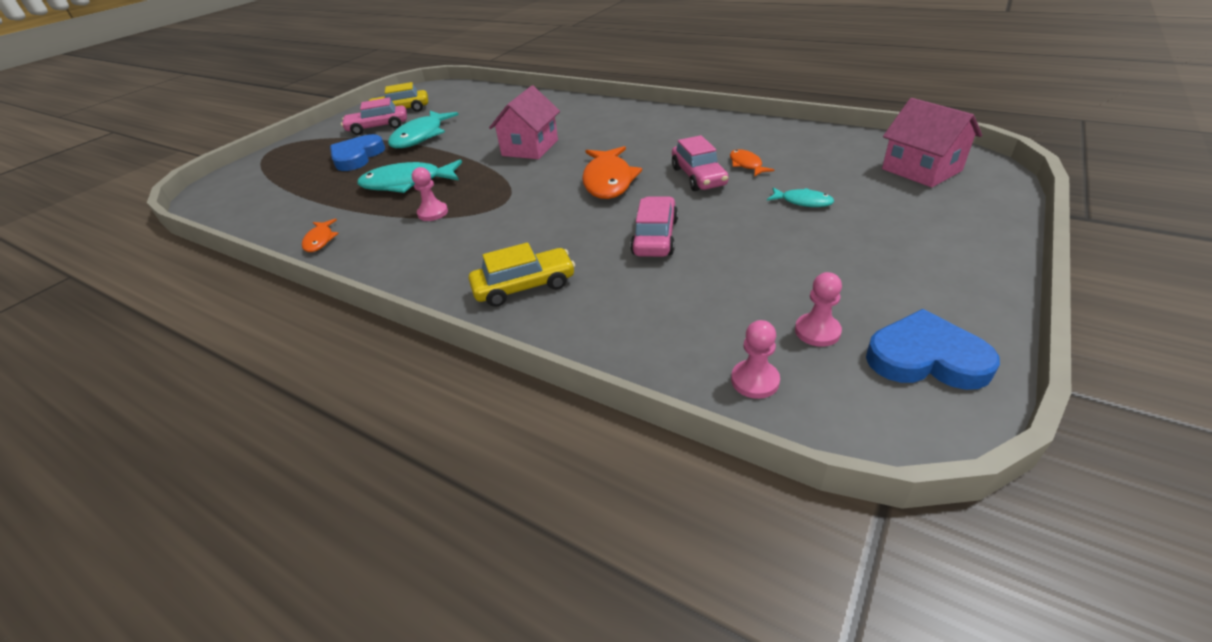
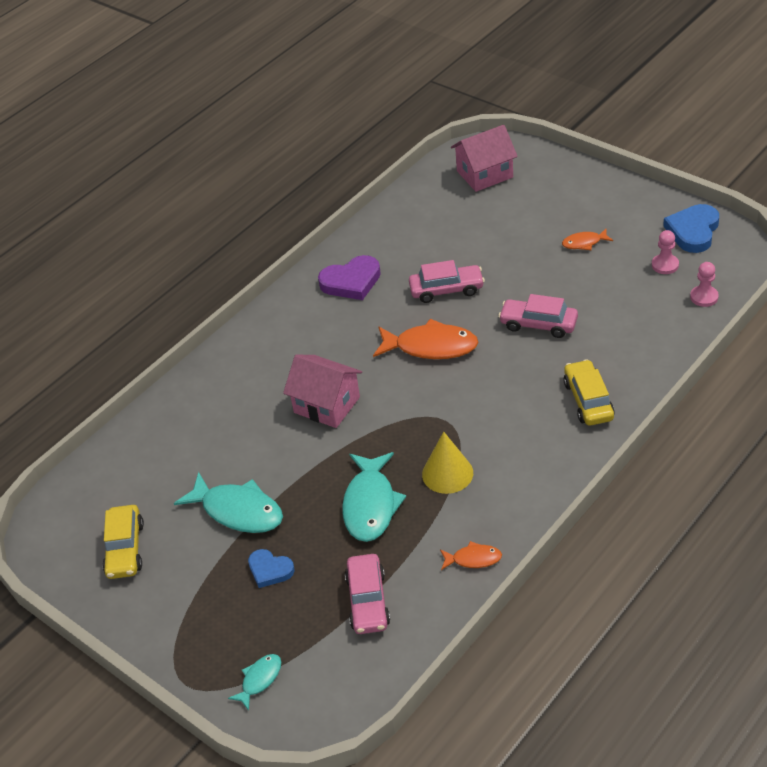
camera: 80 degrees left, 5 degrees up
blue heart [330,134,385,171] -> blue heart [248,549,295,588], size x0.63
pink car [341,97,407,135] -> pink car moved to [345,554,390,634]
pink pawn [412,167,448,221] -> yellow cone [422,432,473,494]
orange fish [730,149,774,177] -> orange fish moved to [562,228,613,250]
turquoise fish [767,187,834,207] -> turquoise fish moved to [228,654,281,711]
none -> purple heart [318,255,381,300]

